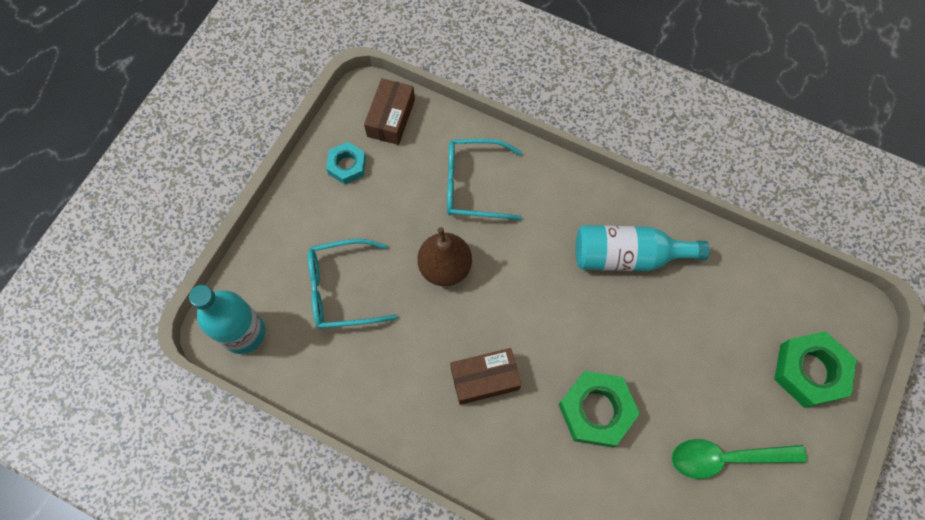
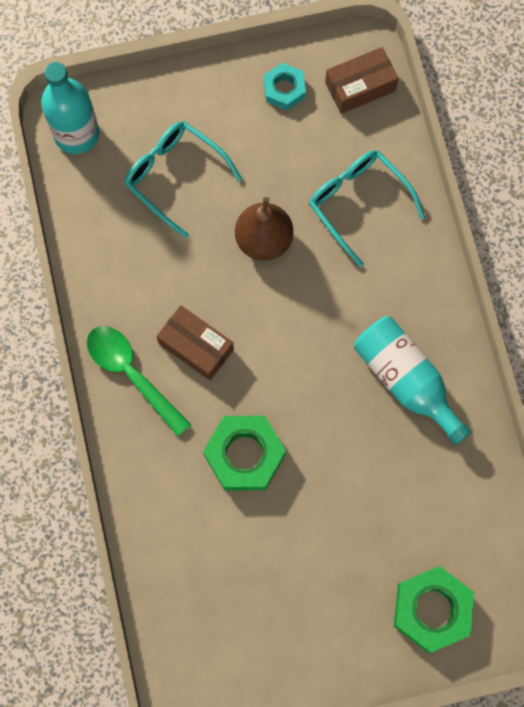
camera: 50 degrees right, 5 degrees up
green spoon [672,439,807,479] -> green spoon moved to [87,326,191,436]

